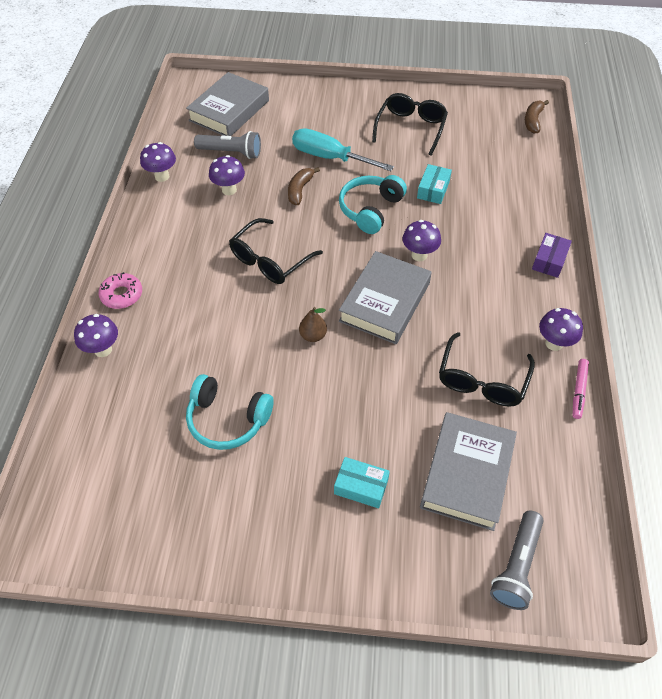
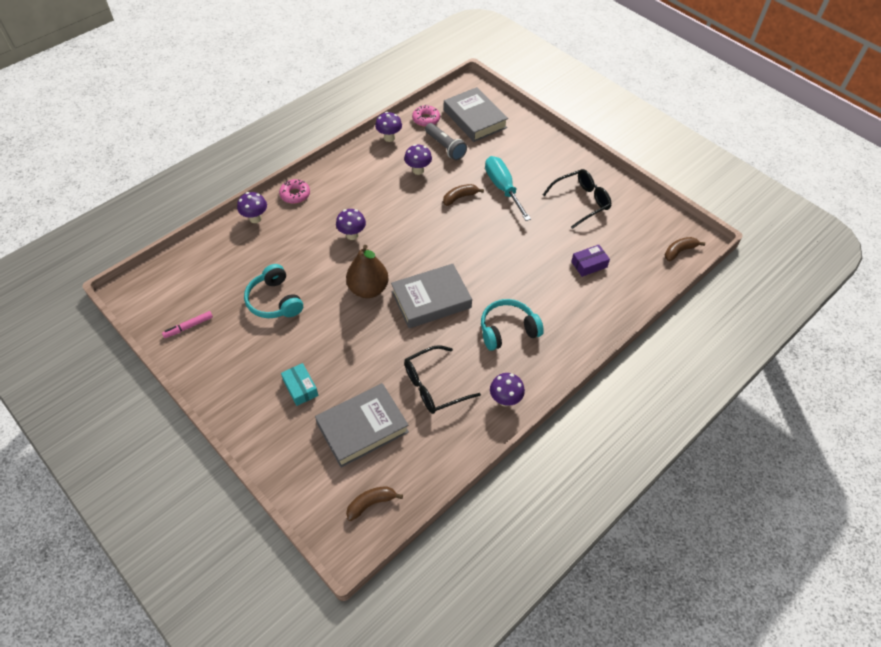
camera: 40 degrees right, 0 degrees up
grey book [186,72,269,136] -> grey book turned 75 degrees clockwise [443,87,508,142]
black glasses [229,218,323,284] -> none
brown pear [299,307,327,342] -> brown pear [346,245,389,298], size x1.98
turquoise headphones [339,175,407,234] -> turquoise headphones moved to [481,299,544,351]
purple mushroom [402,220,441,261] -> purple mushroom moved to [336,209,366,240]
turquoise box [417,164,452,204] -> none
grey flashlight [490,510,544,610] -> none
purple box [532,233,572,278] -> purple box moved to [571,245,610,277]
pink marker [573,359,589,419] -> pink marker moved to [162,311,213,338]
none -> brown banana [346,486,403,521]
none -> pink donut [412,104,440,127]

